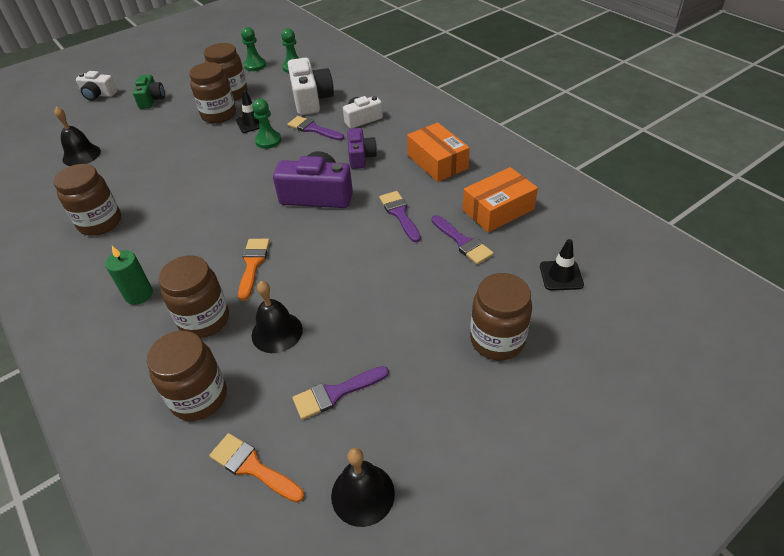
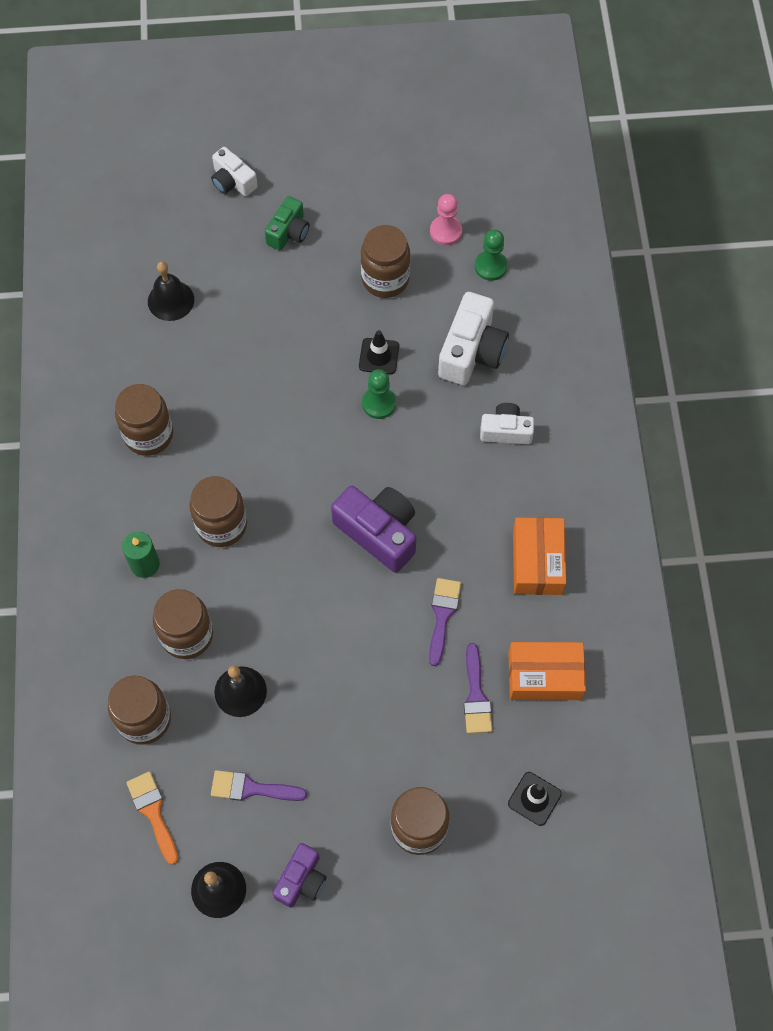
camera: 30 degrees right, 20 degrees up
brown jar [189,62,236,123] -> brown jar moved to [189,476,247,547]
orange brush [238,239,270,301] -> none
green pawn [241,27,266,71] -> pink pawn [430,194,462,245]
purple brush [288,116,344,141] -> none
purple camera [347,128,377,169] -> purple camera moved to [272,843,327,908]

